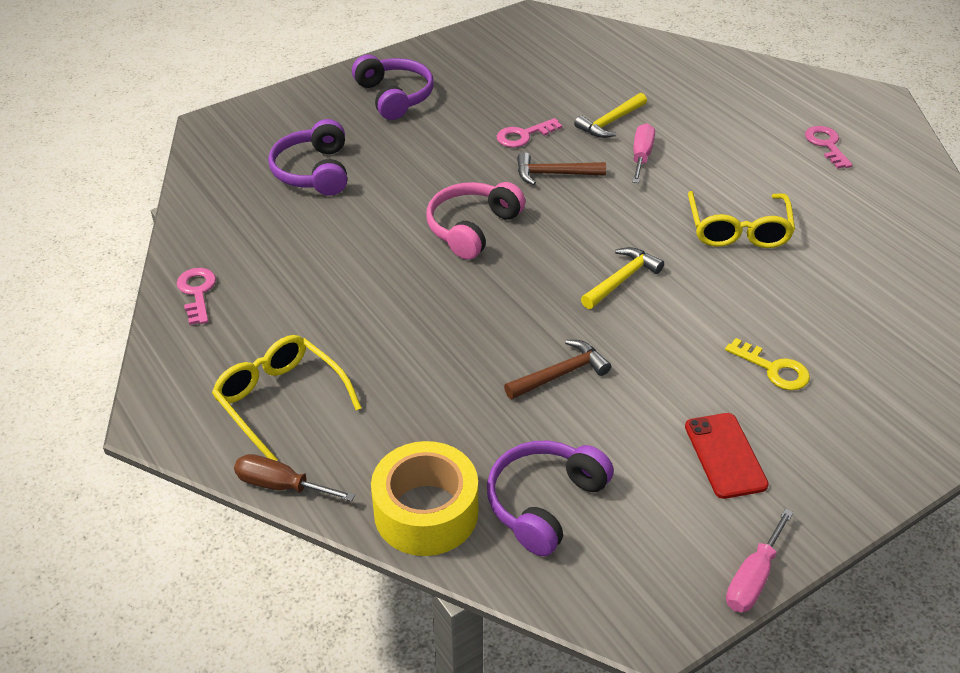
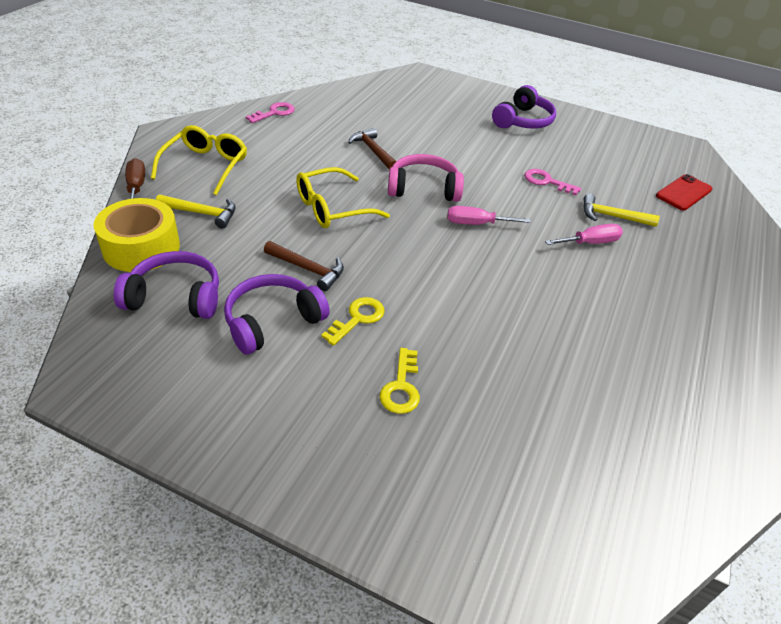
camera: 55 degrees right, 0 degrees up
purple headphones [268,119,347,196] -> purple headphones moved to [224,274,330,355]
brown hammer [517,152,606,185] -> brown hammer moved to [348,128,396,170]
yellow hammer [581,247,664,309] -> yellow hammer moved to [156,194,236,229]
red phone [685,413,769,499] -> red phone moved to [656,174,712,210]
yellow glasses [688,191,795,248] -> yellow glasses moved to [296,167,390,228]
pink screwdriver [726,508,794,612] -> pink screwdriver moved to [447,206,531,225]
pink key [805,126,853,169] -> none
none -> yellow key [321,297,385,346]

